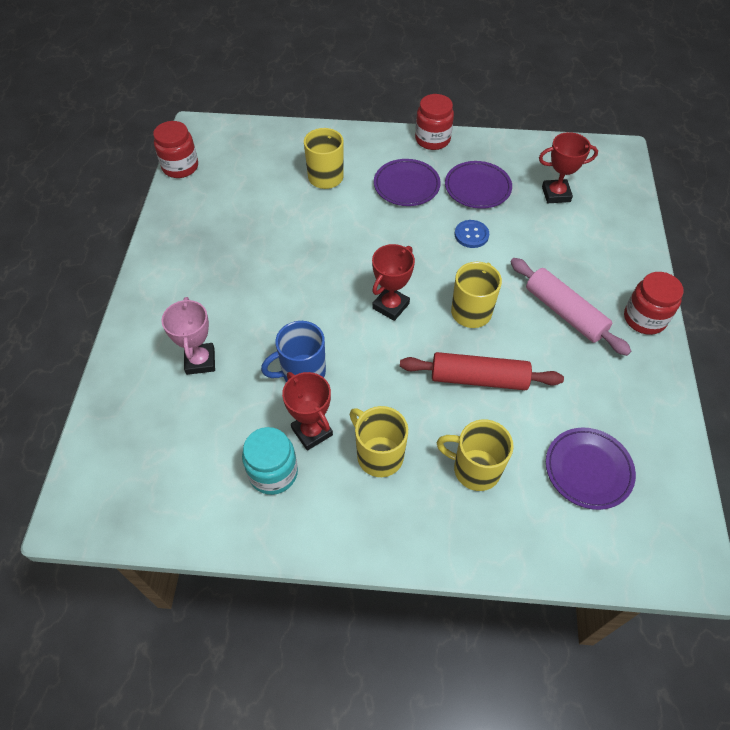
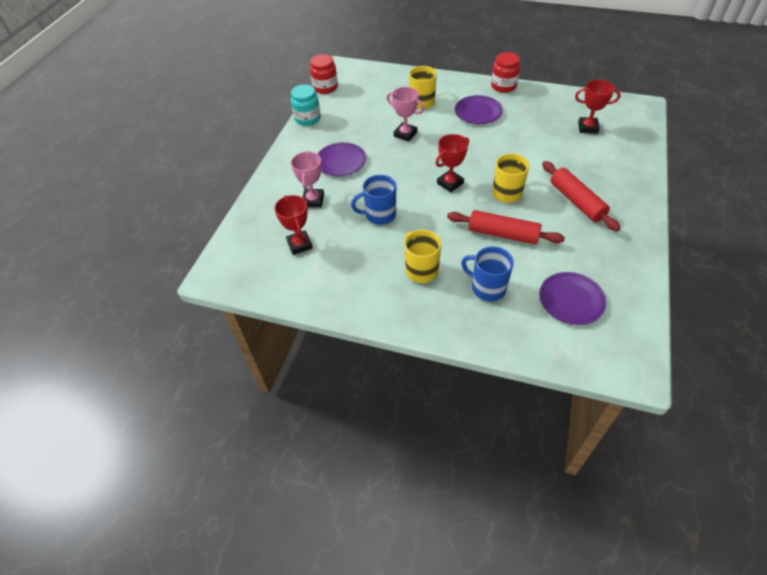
camera: 15 degrees right, 5 degrees down
turquoise jar [242,427,298,495] -> turquoise jar moved to [291,84,321,126]
red trophy [282,372,333,451] -> red trophy moved to [274,195,313,255]
yellow mug [436,419,514,491] -> blue mug [461,246,514,301]
purple plate [445,161,512,209] -> purple plate moved to [318,142,366,176]
blue button [455,220,489,248] -> none
pink rolling pin [510,258,631,356] -> red rolling pin [542,161,621,232]
red jar [624,272,684,335] -> none
none -> pink trophy [387,87,425,142]

